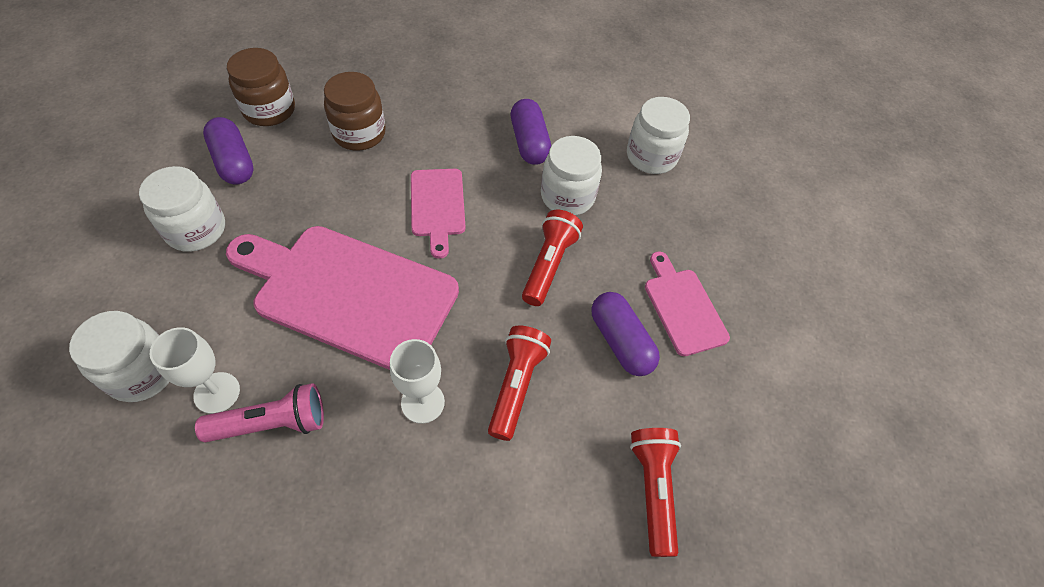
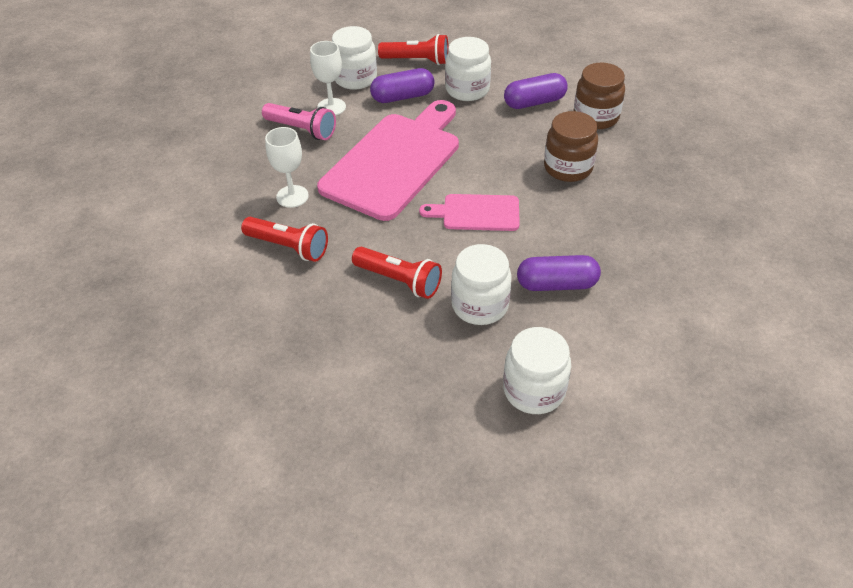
camera: 105 degrees right, 10 degrees down
pink flashlight [195,383,324,442] -> pink flashlight turned 60 degrees counterclockwise [262,103,336,140]
purple capsule [592,292,660,376] -> purple capsule moved to [370,68,435,103]
red flashlight [630,428,681,557] -> red flashlight moved to [378,34,449,65]
pink cutting board [645,251,730,356] -> none

